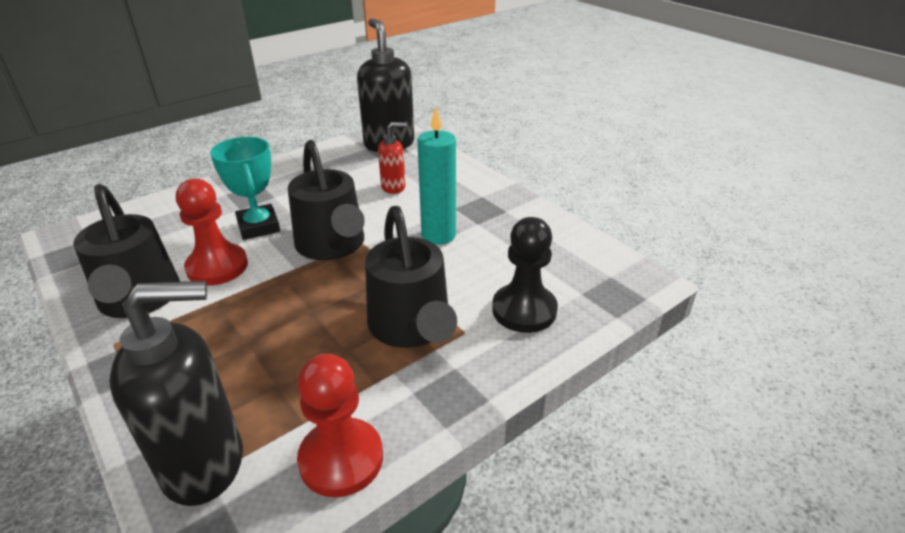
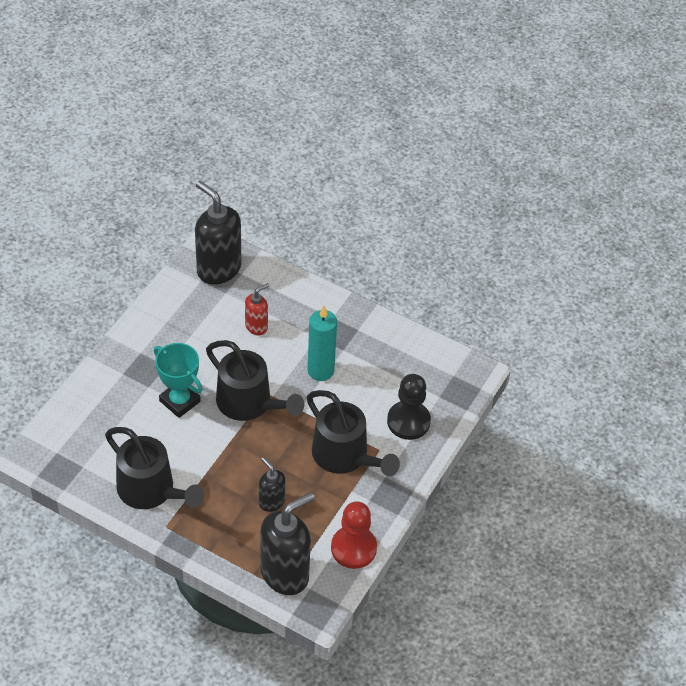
camera: 25 degrees left, 15 degrees up
red pawn [176,179,248,286] -> none
none -> black soap dispenser [259,457,285,512]

